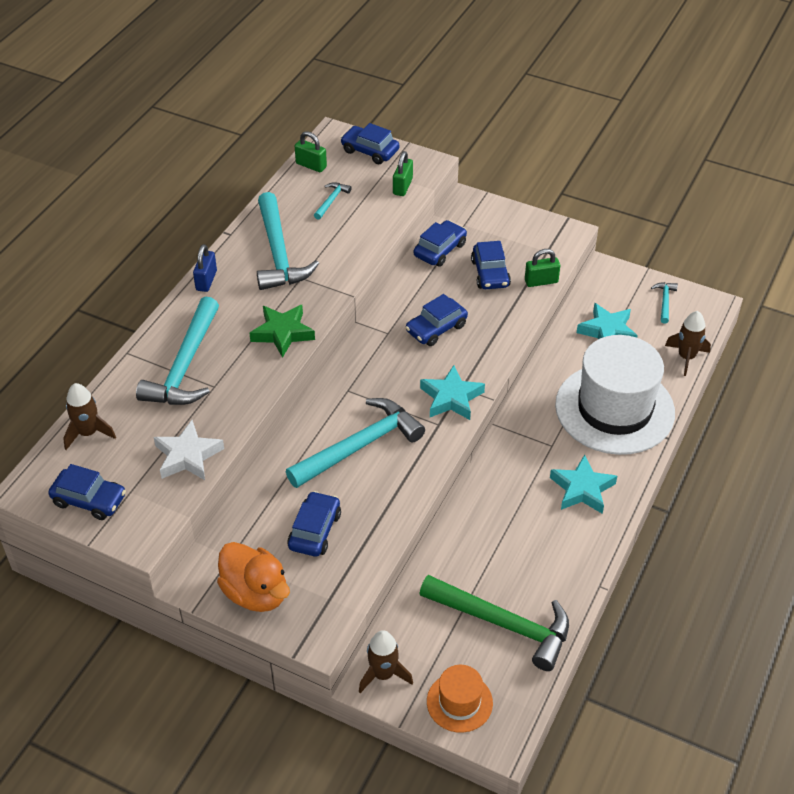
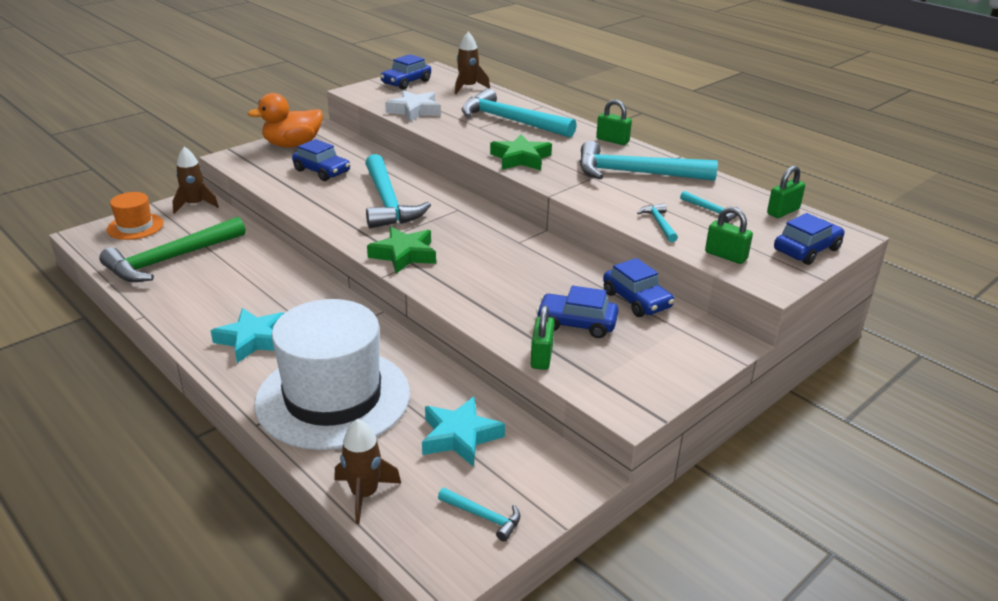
camera: 110 degrees right, 15 degrees down
blue padlock [193,244,217,292] -> green padlock [596,100,632,145]
blue car [405,294,468,346] -> none
turquoise star [420,365,485,420] -> green star [367,227,436,273]
none -> turquoise hammer [637,204,678,242]

